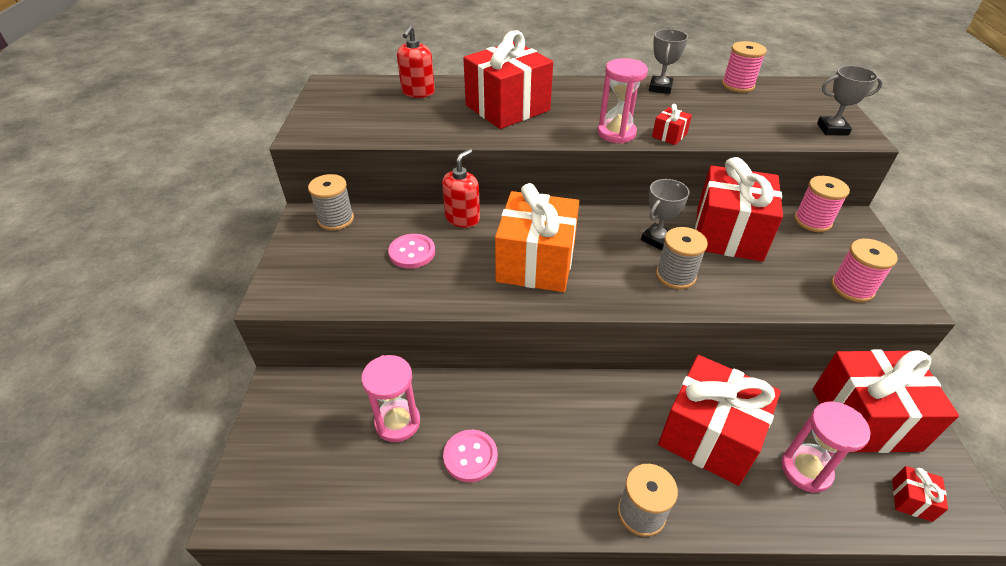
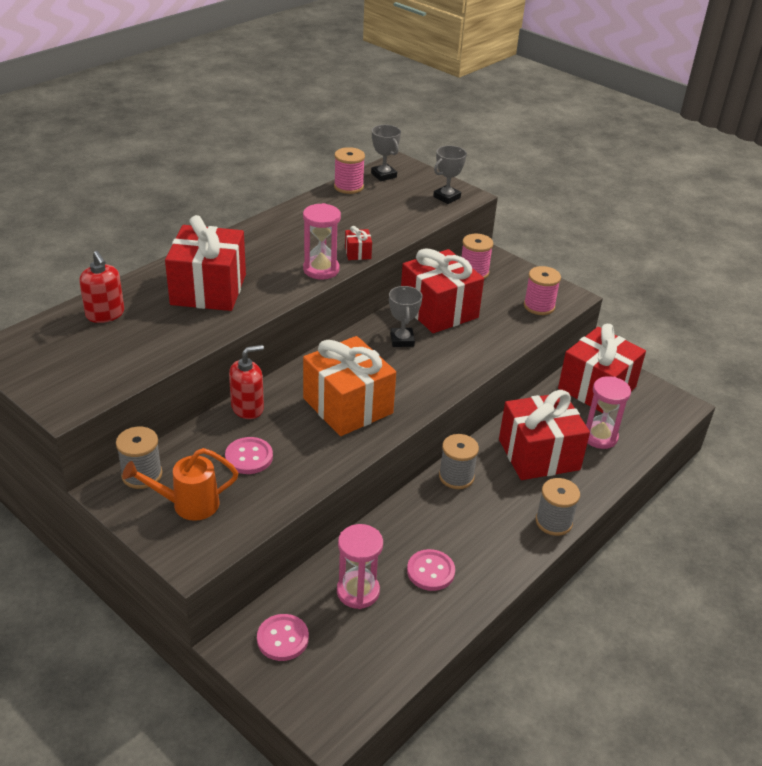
camera: 50 degrees left, 5 degrees down
red soap dispenser [442,149,480,228] -> red soap dispenser turned 75 degrees clockwise [229,345,264,419]
grey trophy [649,29,688,94] -> grey trophy moved to [371,125,401,181]
grey spool [656,227,708,289] -> grey spool moved to [439,434,479,489]
red gift [892,466,948,522] -> none
none -> orange watering can [122,448,238,521]
none -> pink button [257,614,309,661]

